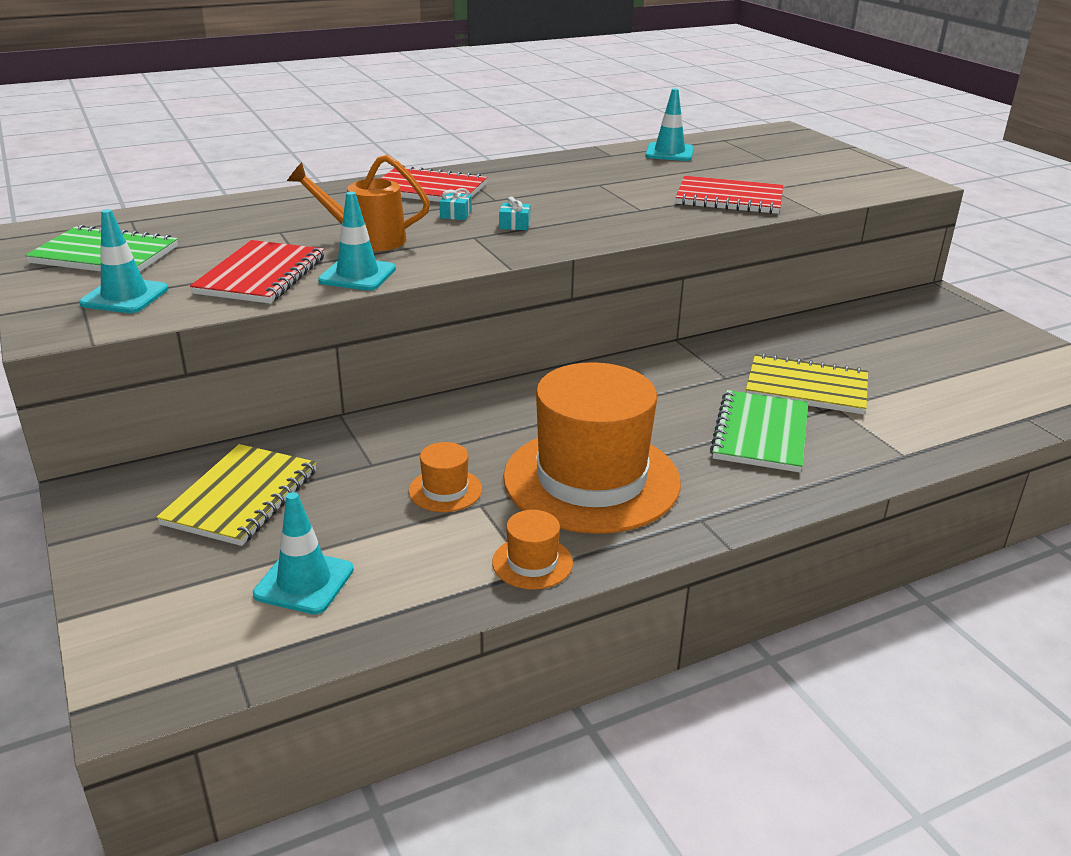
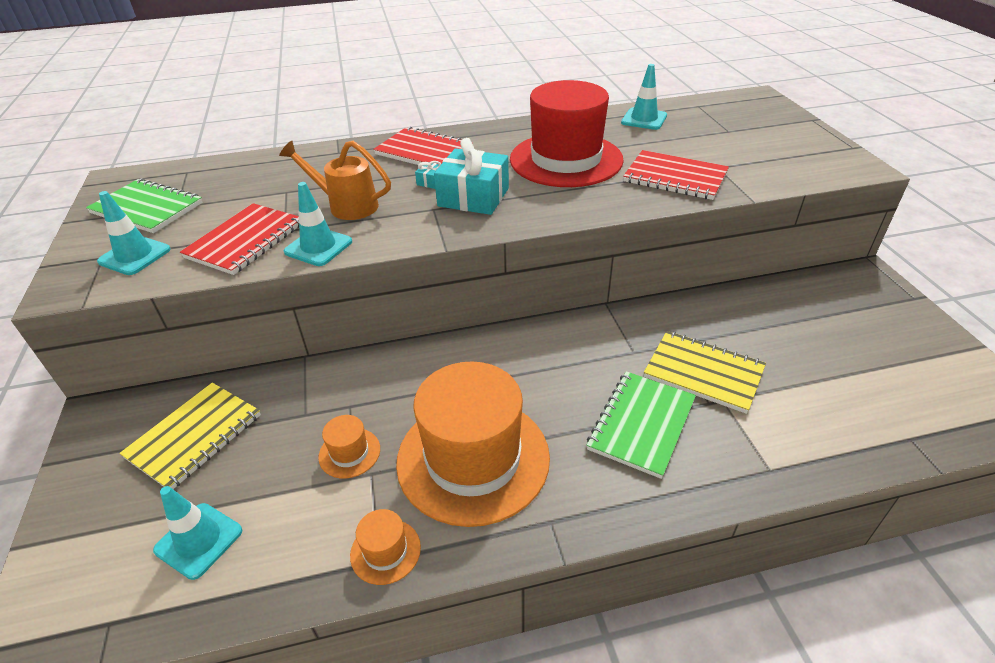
camera: 15 degrees right, 10 degrees up
turquoise gift [499,197,530,230] -> turquoise gift [434,138,509,215], size x2.40
none -> red hat [510,80,624,187]

